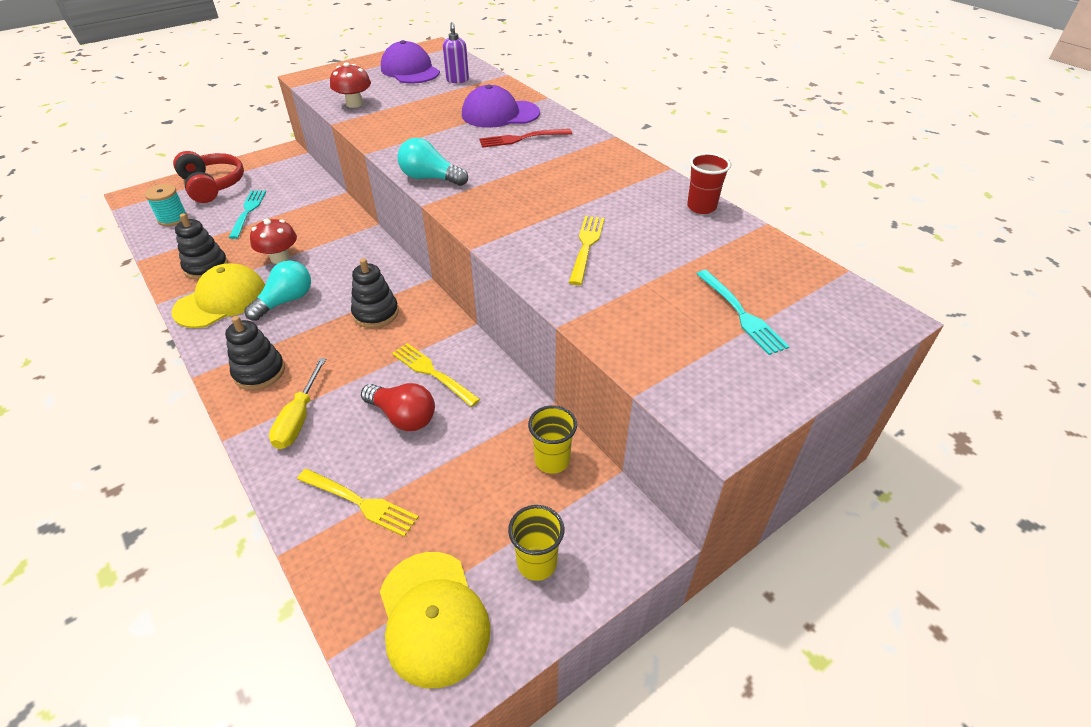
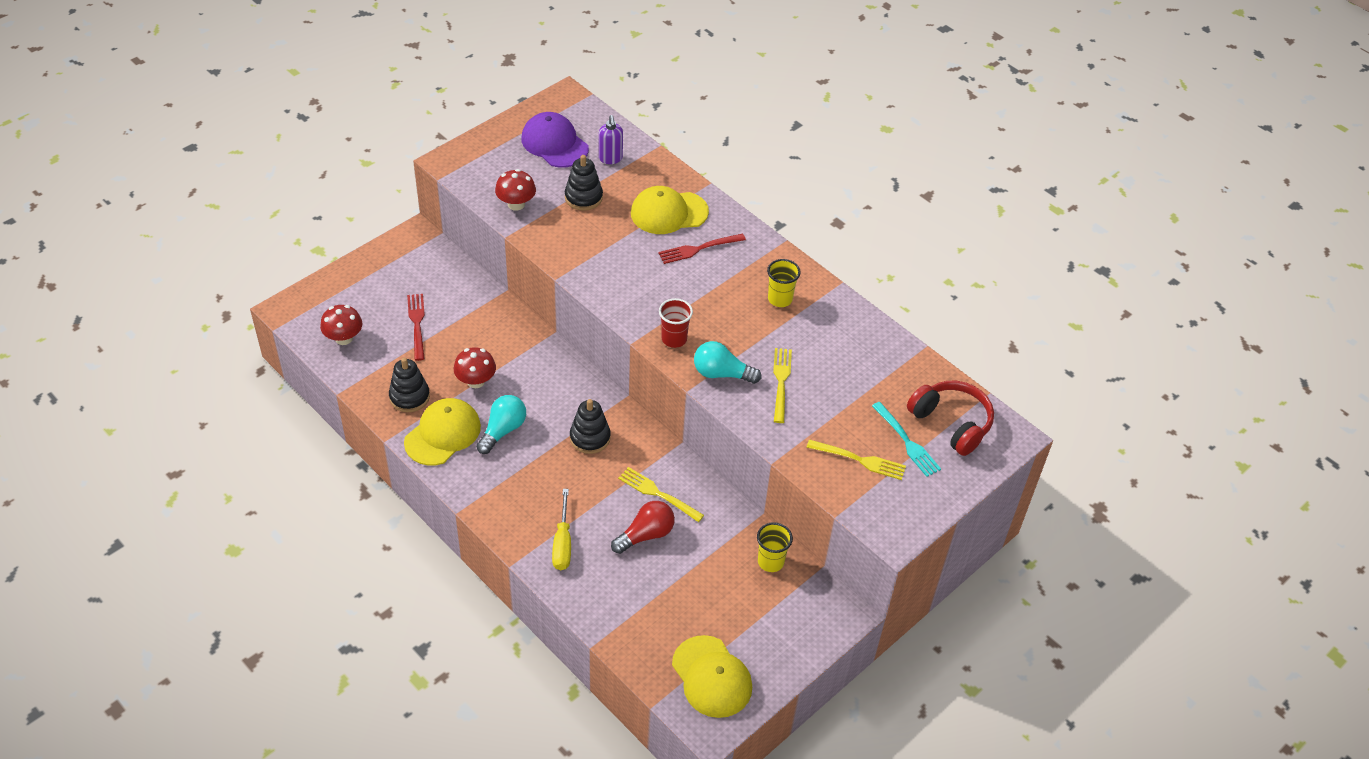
camera: 10 degrees left, 5 degrees up
turquoise spool [144,184,188,226] -> red mushroom [320,305,362,345]
red headphones [173,151,244,203] -> red headphones moved to [907,381,994,456]
black stacking toy [225,316,285,390] -> black stacking toy moved to [565,155,603,211]
turquoise fork [229,190,266,239] -> red fork [407,294,425,361]
yellow fork [297,469,419,537] -> yellow fork moved to [806,439,906,480]
red light bulb [361,383,435,431] -> red light bulb turned 60 degrees counterclockwise [611,501,675,554]
turquoise light bulb [397,138,468,186] -> turquoise light bulb moved to [694,341,761,384]
purple cap [462,85,540,128] -> yellow cap [631,186,709,234]
yellow cup [508,505,564,581] -> yellow cup moved to [767,259,801,307]
red cup [687,153,731,214] -> red cup moved to [659,298,693,348]

